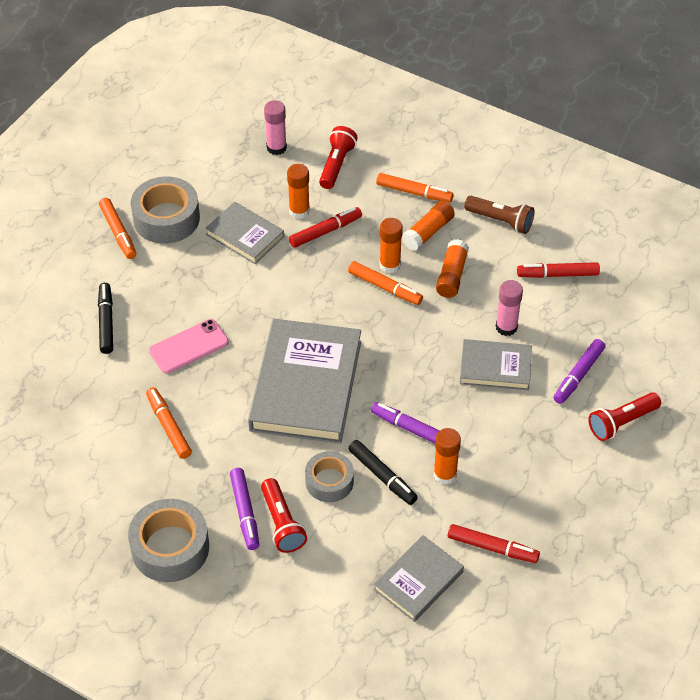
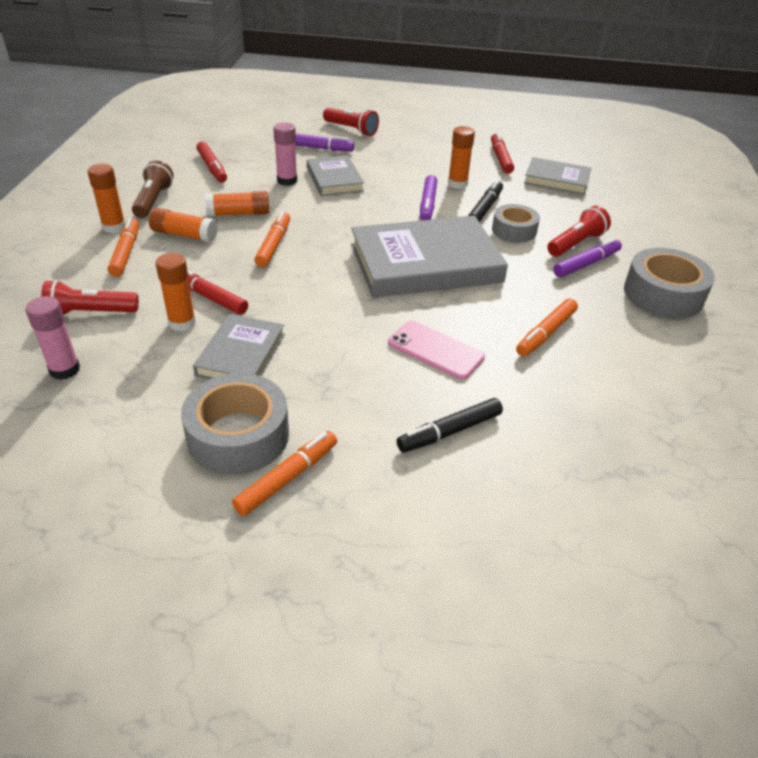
camera: 115 degrees left, 10 degrees down
orange glue stick [379,218,403,273] -> orange glue stick moved to [88,163,126,233]

